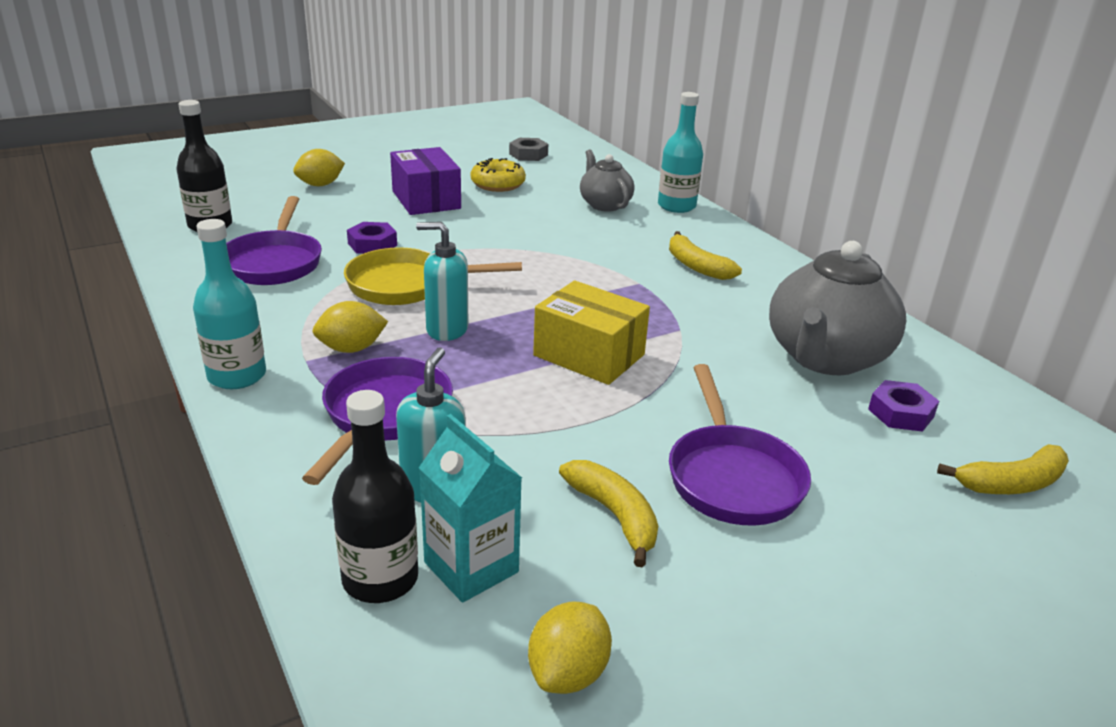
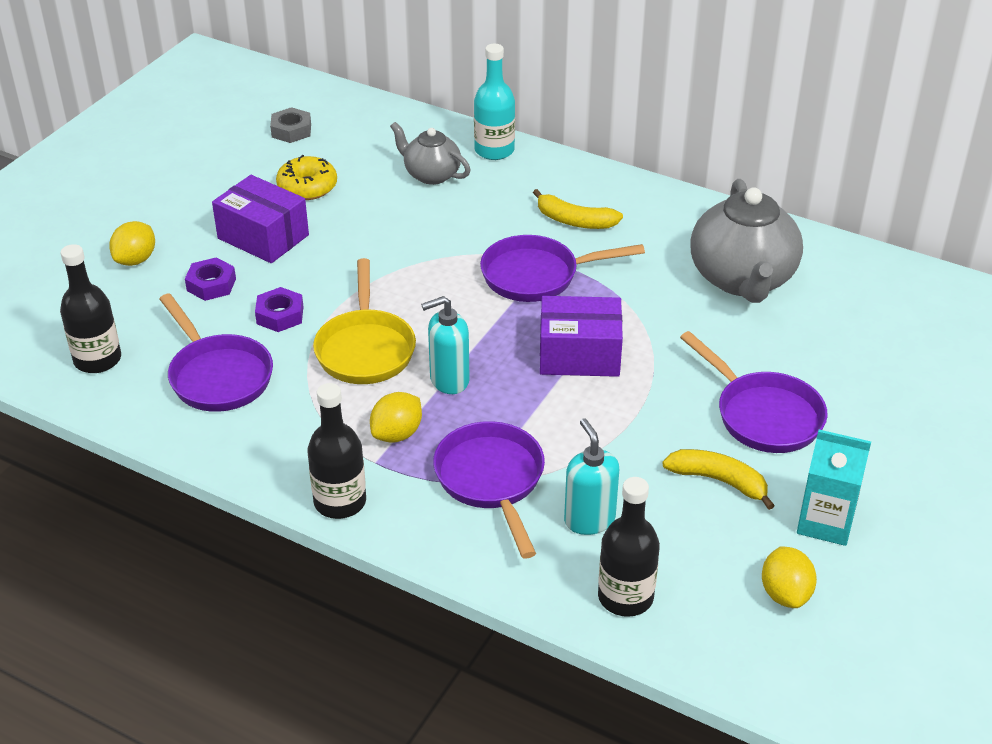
camera: 30 degrees left, 10 degrees up
turquoise bottle [193,219,266,389] -> black bottle [307,383,366,519]
yellow pan [344,248,522,305] -> yellow pan turned 60 degrees counterclockwise [313,258,416,384]
turquoise carton [419,414,522,602] -> turquoise carton moved to [797,430,871,546]
yellow box [533,280,650,385] -> purple box [540,296,623,377]
purple nut [868,380,939,432] -> purple nut moved to [185,257,236,301]
yellow banana [937,444,1069,494] -> none
none -> purple pan [480,235,645,302]

